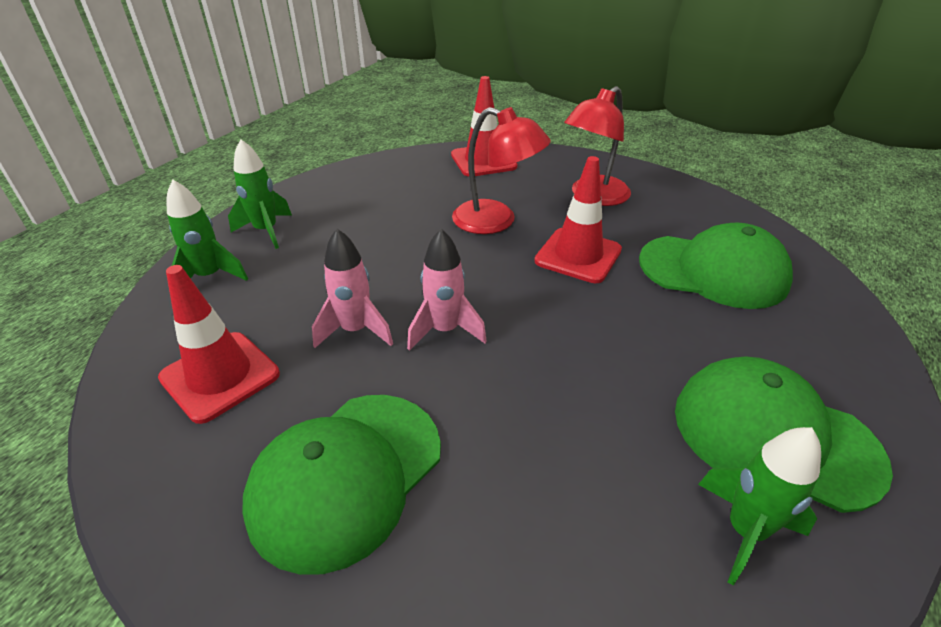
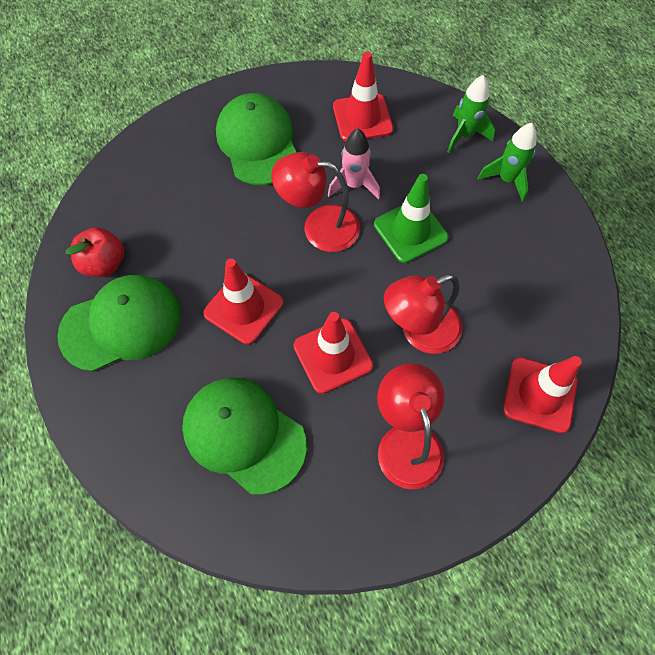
camera: 125 degrees right, 25 degrees up
pink rocket [407,229,487,351] -> red lamp [271,152,360,252]
green cap [639,223,793,309] -> green cap turned 75 degrees clockwise [182,378,307,495]
green rocket [698,427,821,585] -> red apple [66,227,124,277]
none -> red traffic cone [203,258,283,345]
none -> green traffic cone [374,174,448,263]

